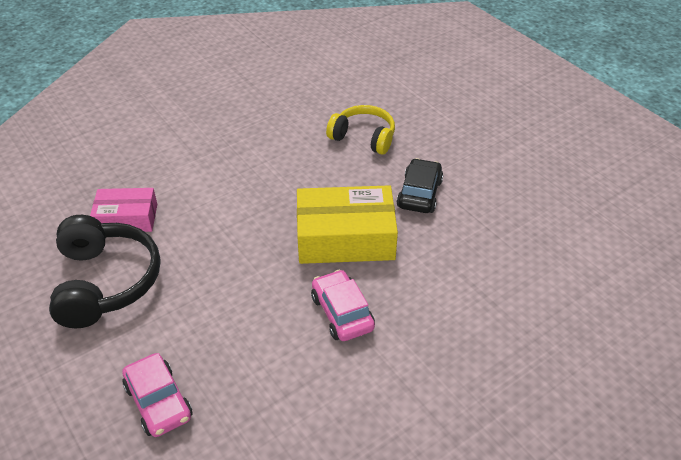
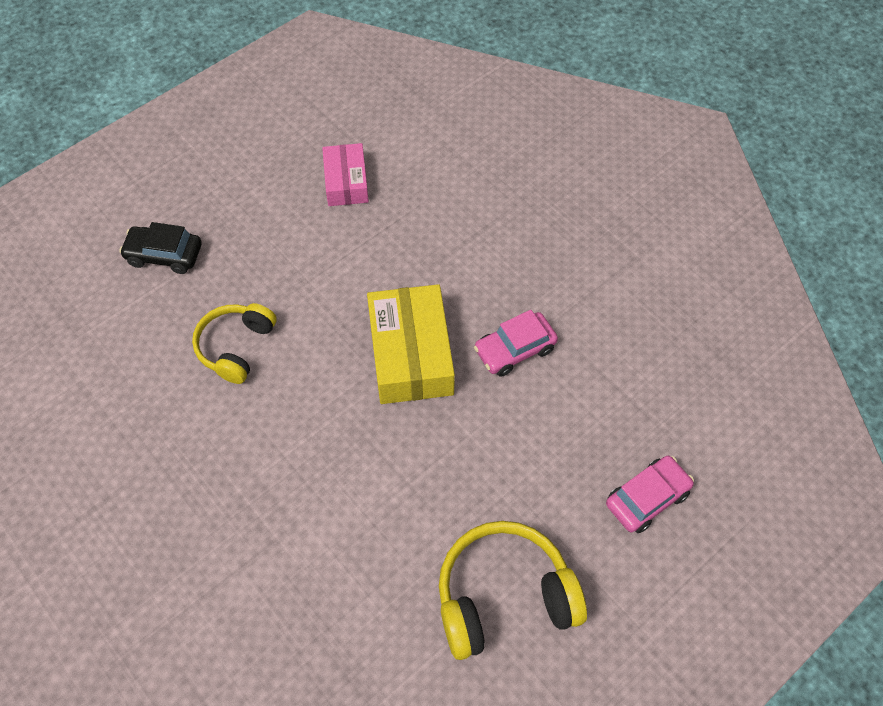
camera: 95 degrees left, 15 degrees up
black headphones [49,215,161,328] -> yellow headphones [439,521,587,660]
pink box [90,188,157,232] -> pink box moved to [322,143,369,206]
black car [396,158,443,213] -> black car moved to [119,222,202,274]

